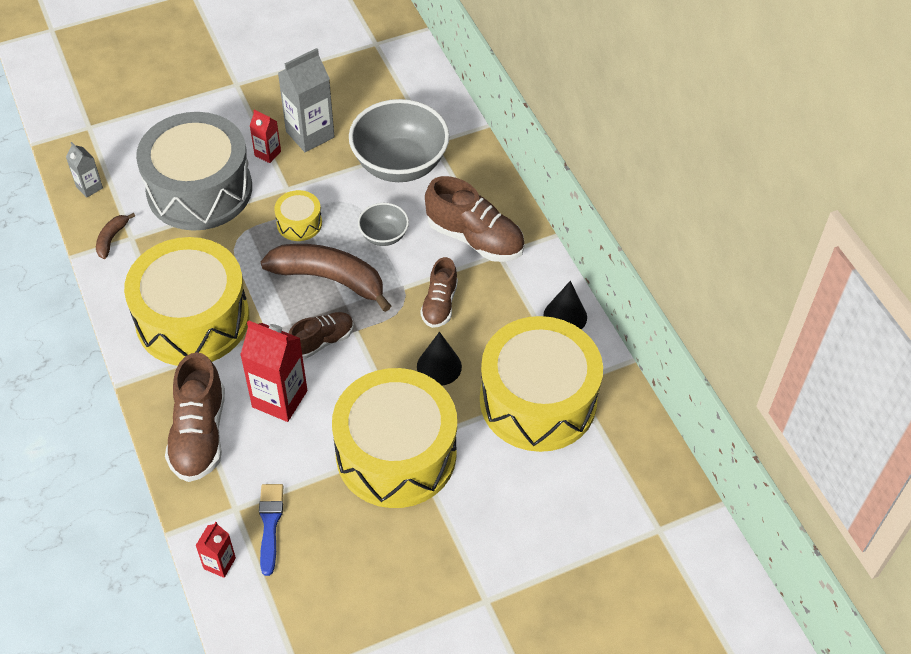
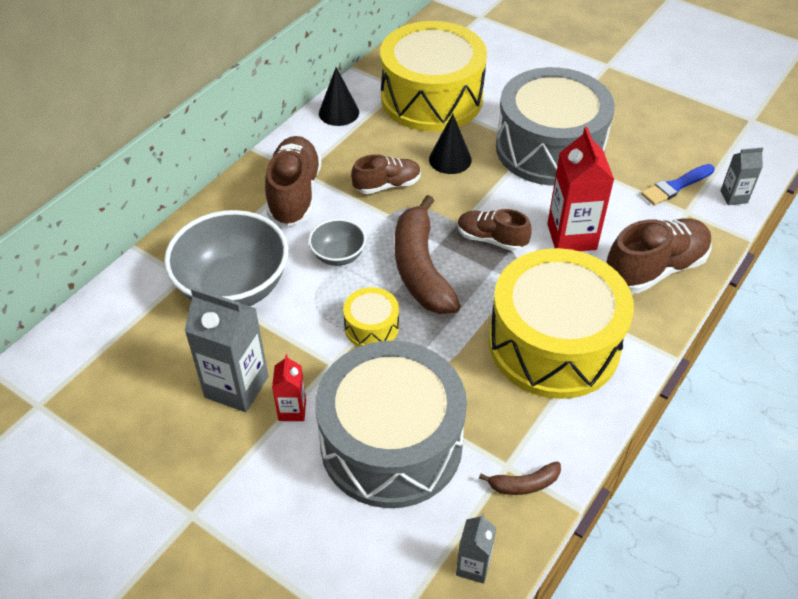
camera: 120 degrees left, 5 degrees down
red carton [195,522,236,578] -> grey carton [720,147,764,205]
yellow drum [332,368,457,508] -> grey drum [496,67,615,186]

